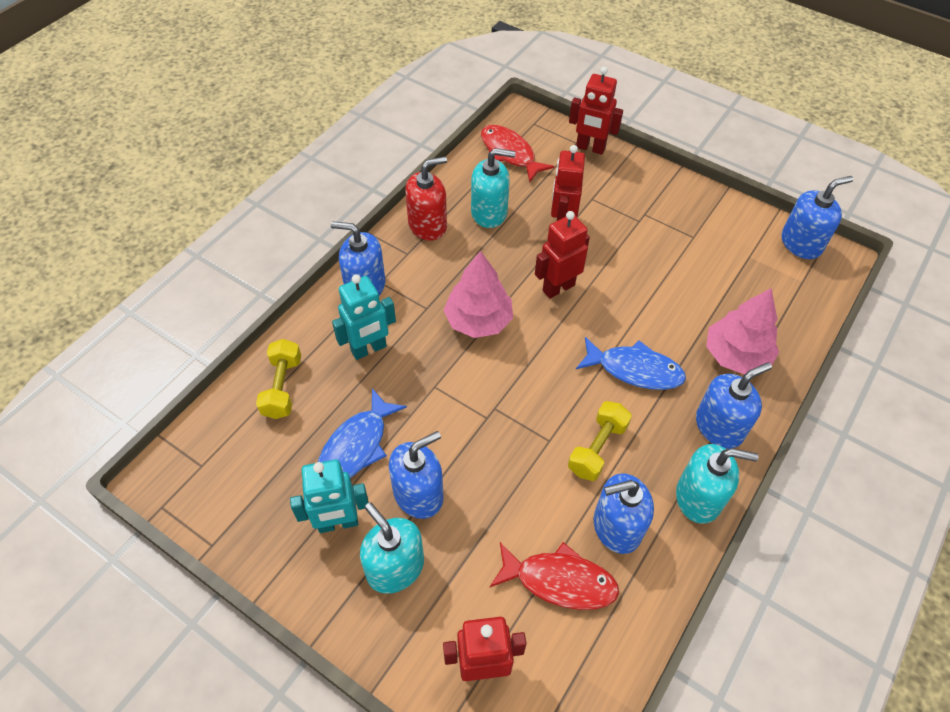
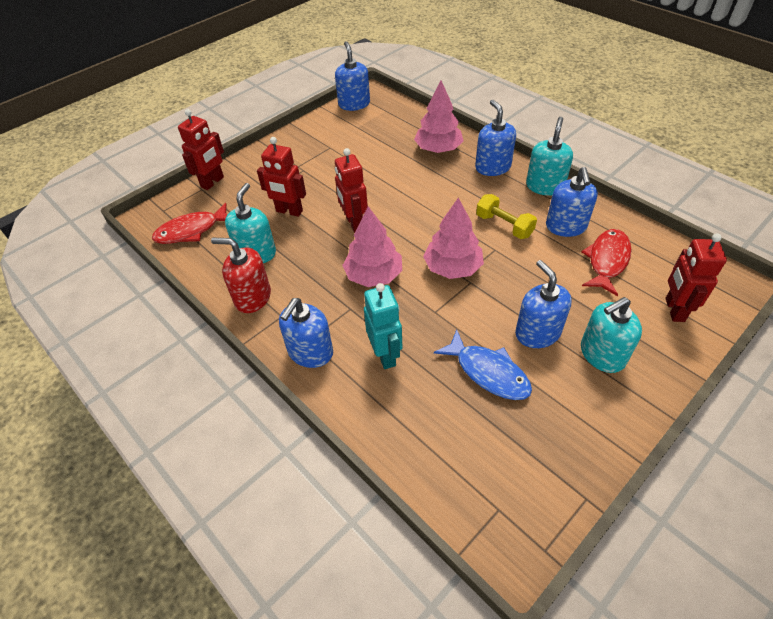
camera: 75 degrees left, 5 degrees down
yellow dumbbell [256,339,301,419] -> none
turquoise robot [290,459,369,533] -> none
red soap dispenser [405,156,447,241] -> red soap dispenser turned 60 degrees counterclockwise [211,238,271,313]
blue fish [576,337,686,390] -> none
none -> pink tree [423,198,484,279]

